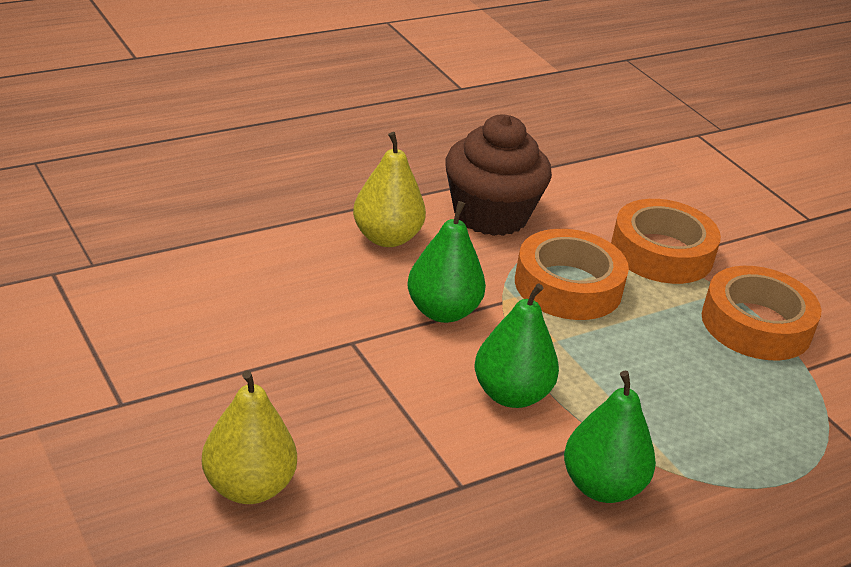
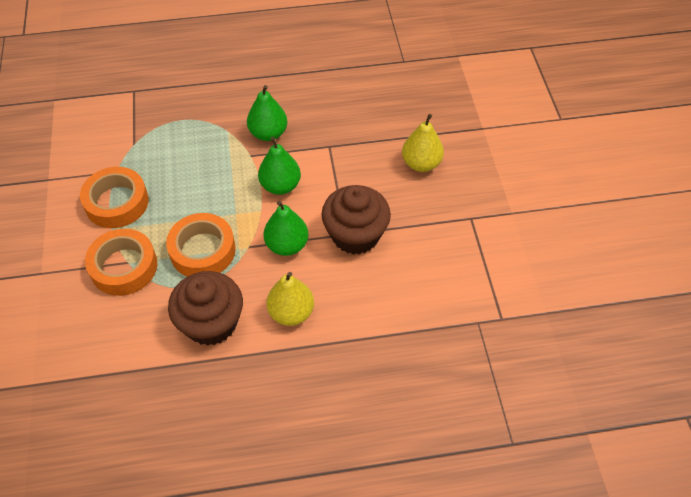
camera: 155 degrees left, 20 degrees up
none -> brown cupcake [321,185,391,255]

